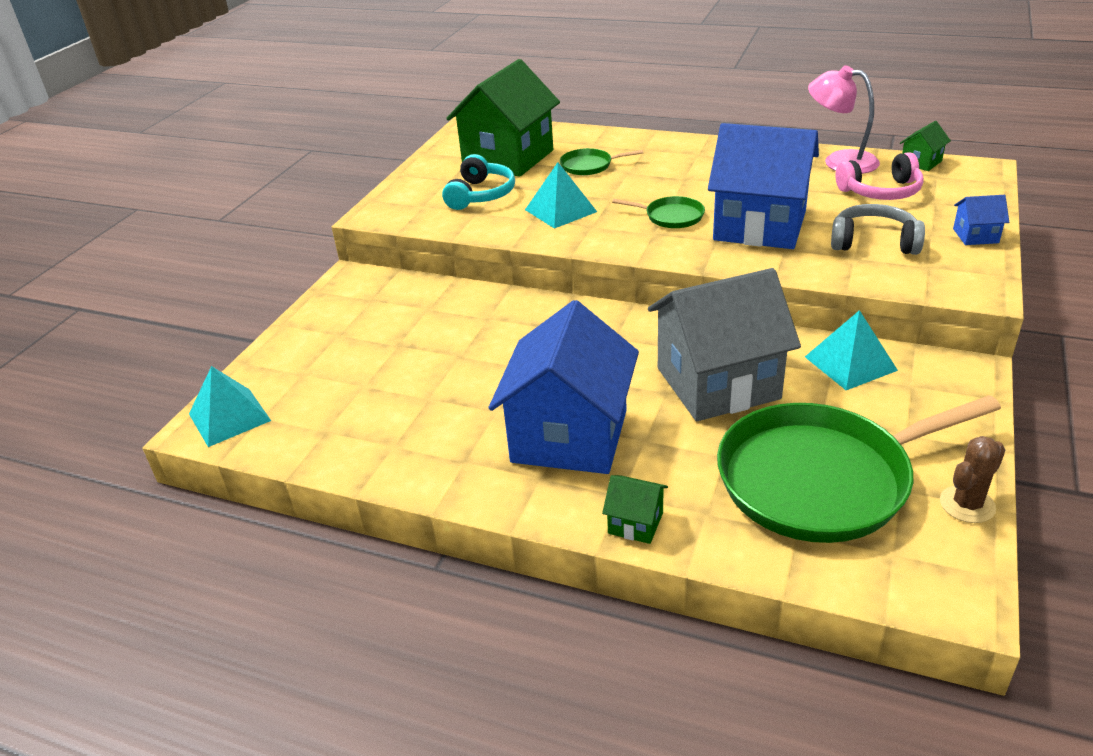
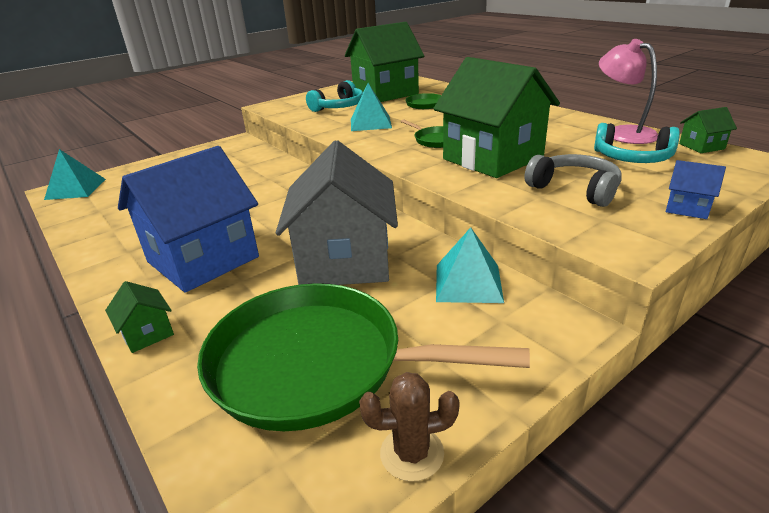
camera: 30 degrees right, 5 degrees down
grey house [648,268,801,421] -> grey house turned 75 degrees clockwise [276,140,398,285]
blue house [708,123,819,249] -> green house [433,57,560,178]
pink headphones [835,152,924,200] -> turquoise headphones [594,123,680,163]

